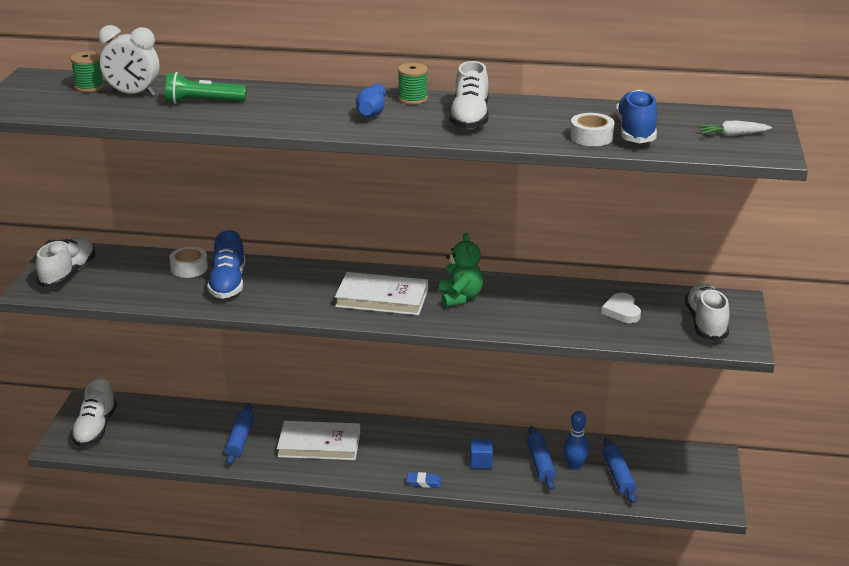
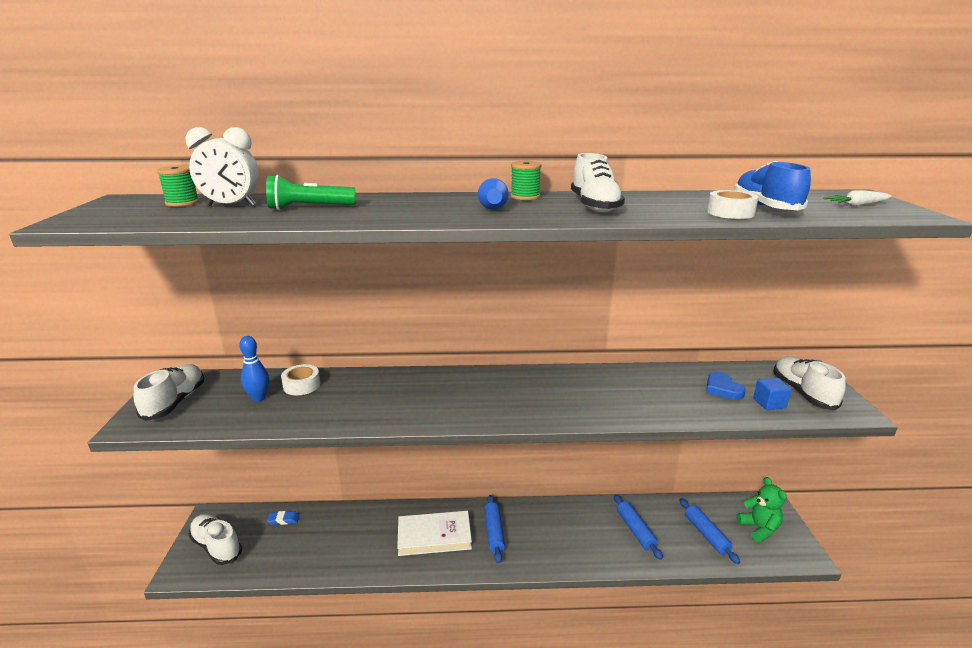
camera: 10 degrees left, 5 degrees down
white shoe [71,378,117,447] -> white shoe turned 135 degrees clockwise [188,514,242,565]
blue shoe [207,230,245,299] -> none
blue rolling pin [225,404,254,465] -> blue rolling pin moved to [484,495,505,564]
white book [335,272,428,315] -> none
blue eraser [407,472,442,488] -> blue eraser moved to [267,511,300,525]
green teddy bear [439,233,483,308] -> green teddy bear moved to [736,477,787,543]
blue cube [470,439,493,469] -> blue cube moved to [753,378,791,410]
blue bowling pin [564,411,589,470] -> blue bowling pin moved to [239,336,269,402]
white heart [601,293,641,323] -> blue heart [706,372,746,400]

